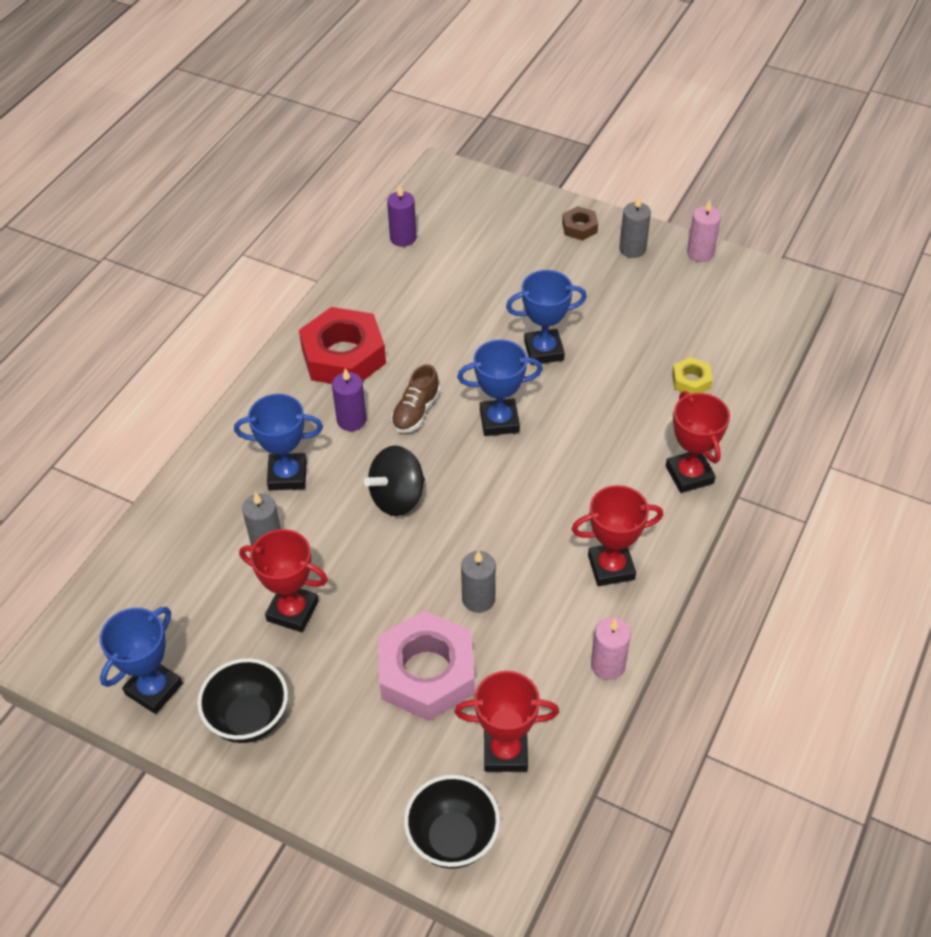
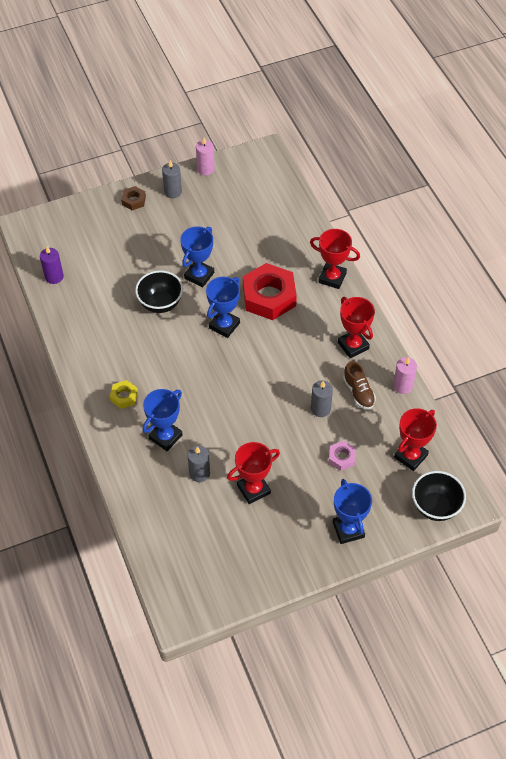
camera: 50 degrees left, 5 degrees up
blue trophy [100,607,183,714] -> blue trophy moved to [333,479,372,544]
black bowl [197,658,288,743] -> black bowl moved to [135,270,183,313]
red nut [299,307,386,384] -> red nut moved to [243,263,297,320]
purple candle [332,368,367,431] -> none
black spinning top [364,445,425,516] -> none
pink nut [379,611,475,721] -> pink nut [329,441,356,471], size x0.47
brown shoe [391,364,440,433] -> brown shoe moved to [343,361,376,409]
red trophy [572,485,663,586] -> red trophy turned 60 degrees counterclockwise [338,297,375,358]
yellow nut [672,357,713,394] -> yellow nut moved to [110,380,138,409]

